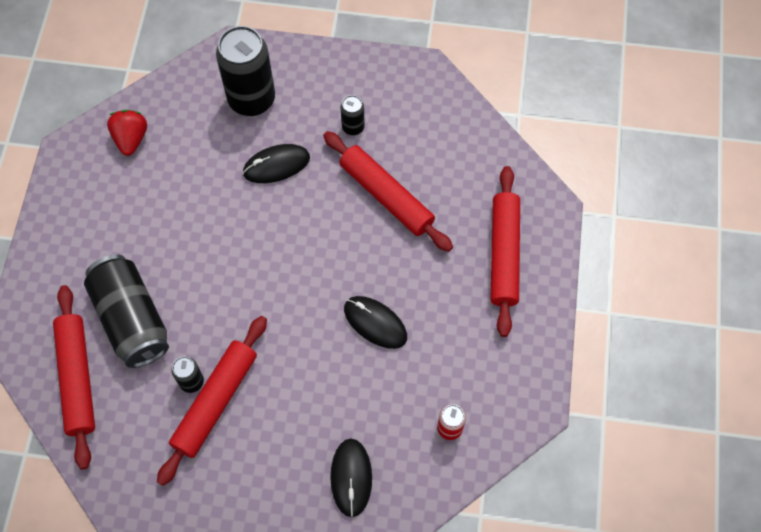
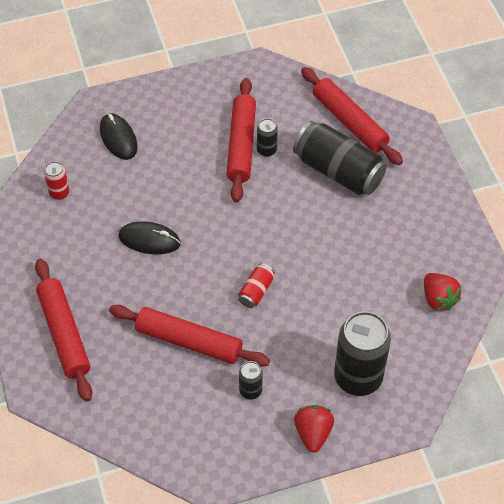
camera: 155 degrees right, 10 degrees down
black mouse [243,144,310,183] -> none
none -> red can [238,263,275,308]
none -> red strawberry [294,405,334,453]

